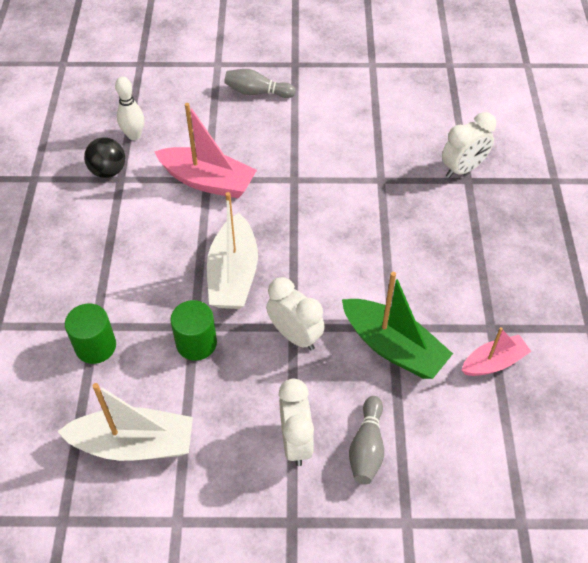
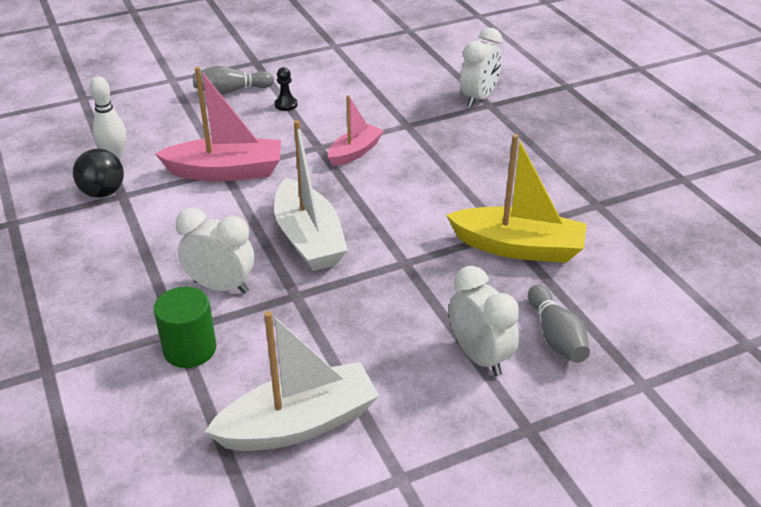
camera: 25 degrees left, 15 degrees down
green cylinder [170,300,217,361] -> none
white clock [266,277,325,350] -> white clock moved to [176,208,254,294]
green boat [342,272,453,379] -> yellow boat [446,134,587,263]
pink boat [462,327,532,376] -> pink boat moved to [328,95,384,166]
none -> black pawn [275,67,298,111]

